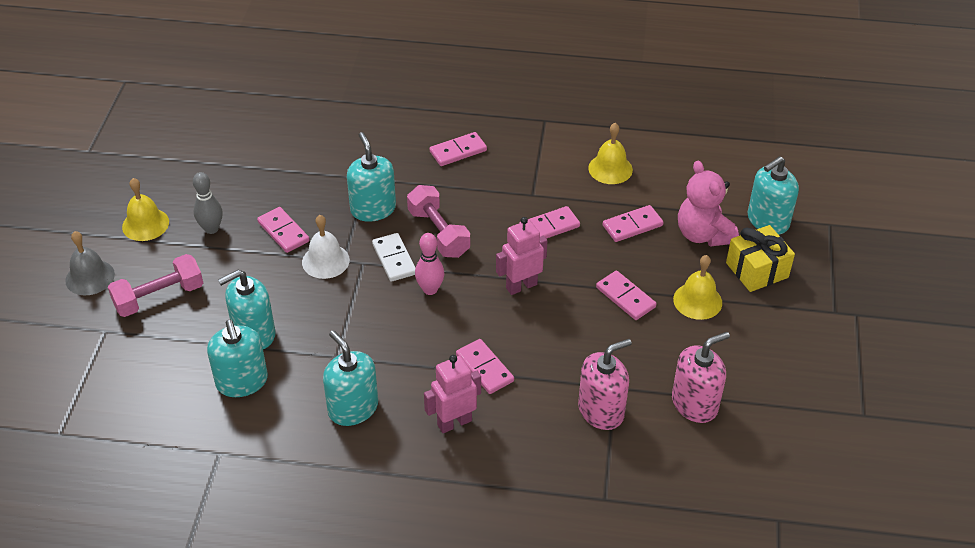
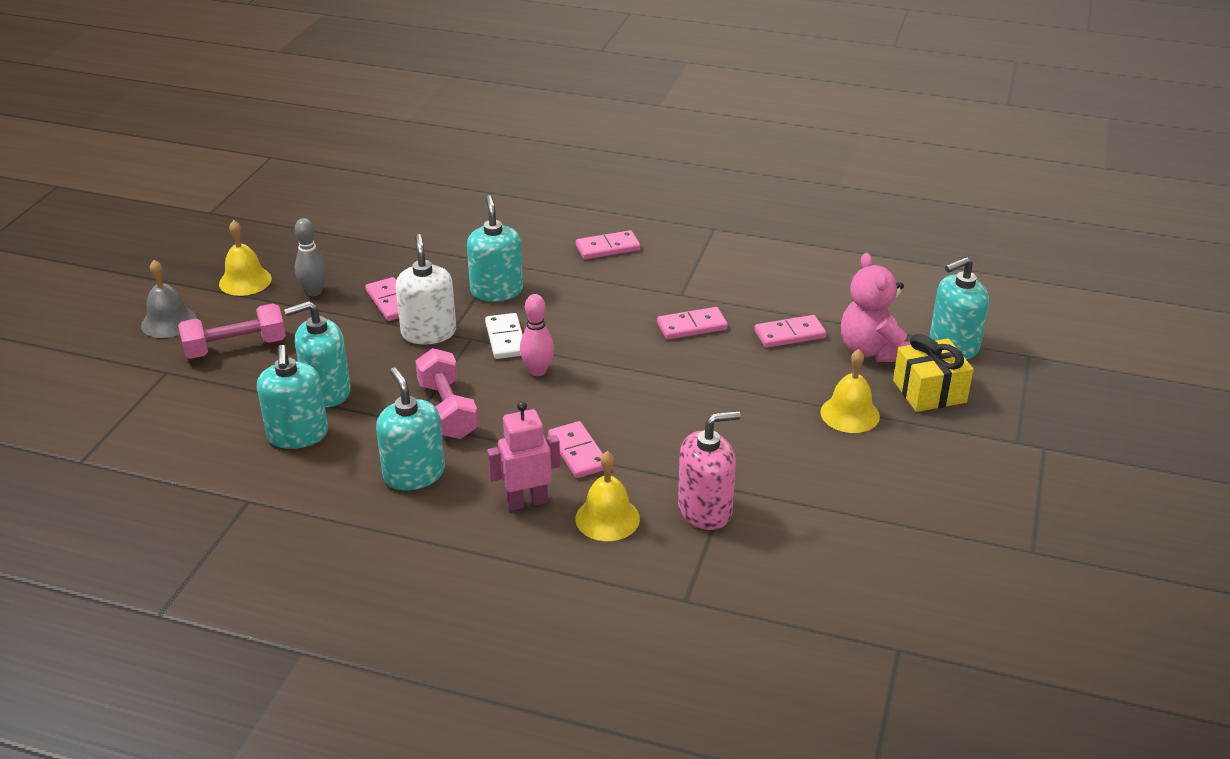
camera: 10 degrees right, 10 degrees down
white bell [302,215,350,279] -> white soap dispenser [395,234,456,345]
pink dumbbell [407,185,470,258] -> pink dumbbell moved to [415,348,478,439]
pink robot [496,217,547,295] -> none
yellow bell [588,123,633,184] -> yellow bell moved to [575,451,640,541]
pink domino [596,271,656,320] -> none
pink soap dispenser [672,332,730,423] -> none

